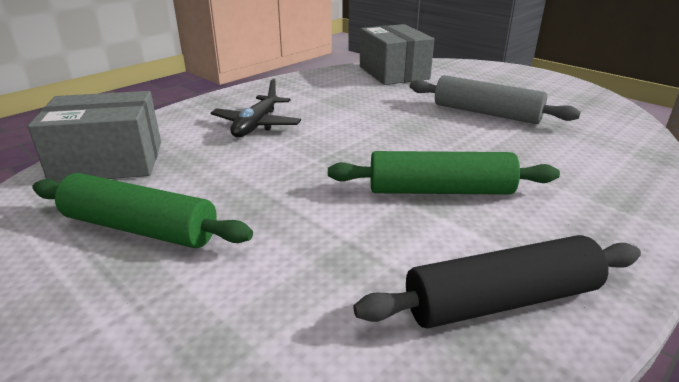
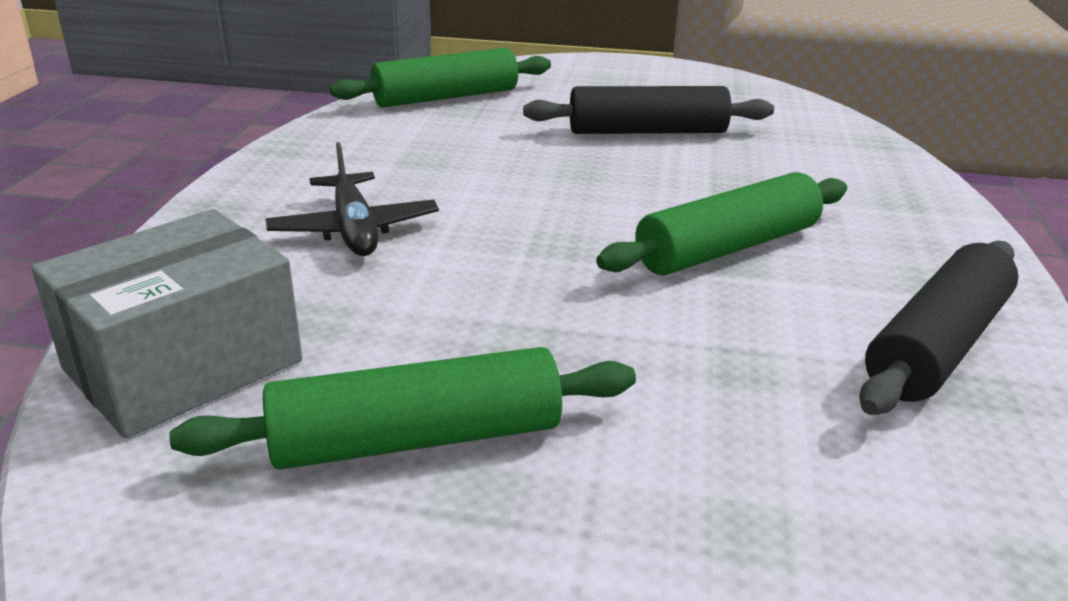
camera: 35 degrees left, 0 degrees up
grey box [360,24,434,85] -> green rolling pin [330,48,551,107]
grey rolling pin [410,75,581,124] -> black rolling pin [523,86,774,134]

